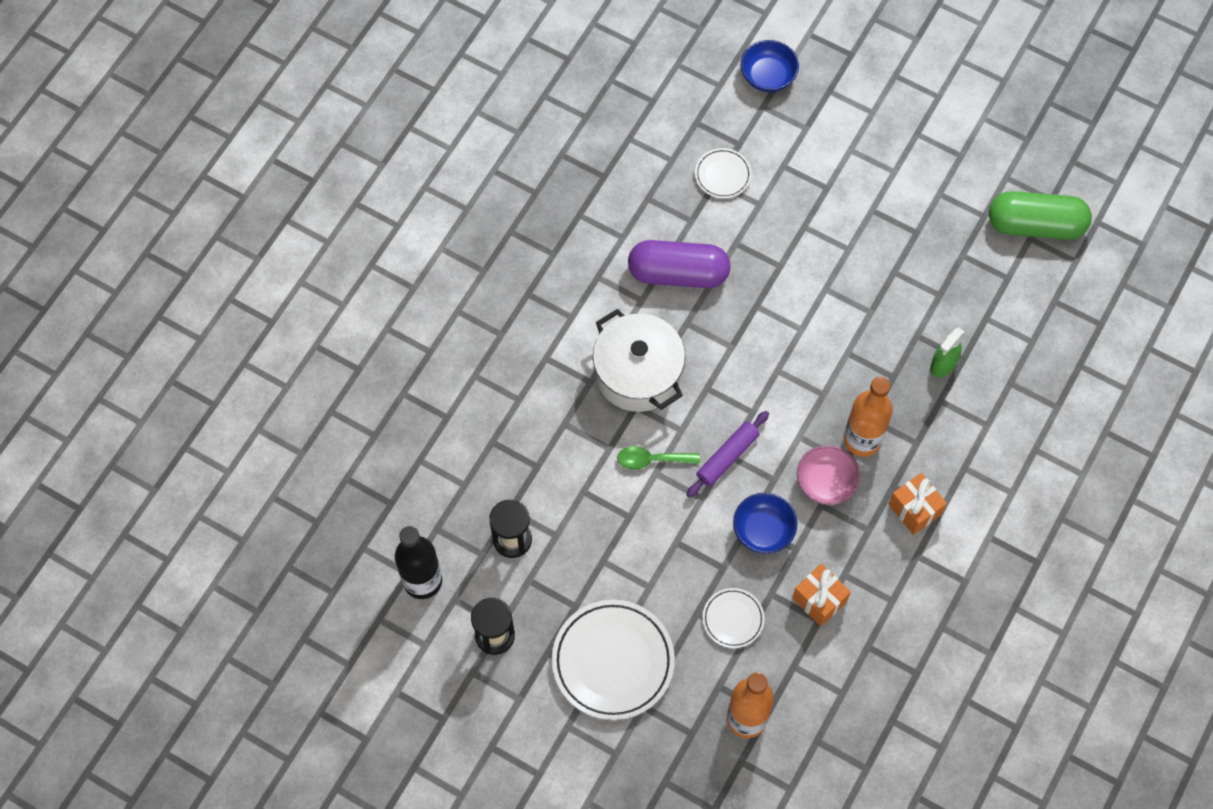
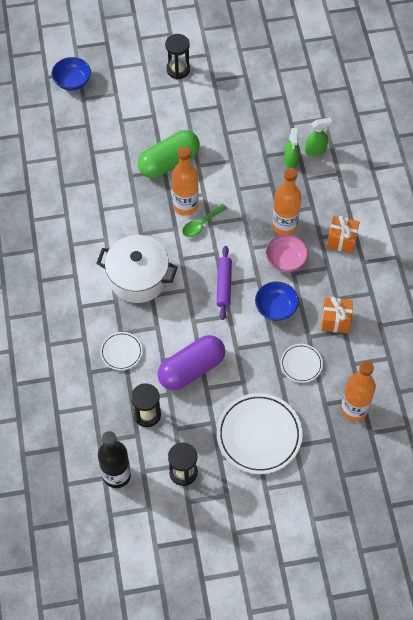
camera: 40 degrees left, 5 degrees down
green spoon [617,446,700,470] -> green spoon moved to [182,204,228,237]
purple capsule [628,240,731,288] -> purple capsule moved to [157,335,225,390]
white plate [695,148,752,199] -> white plate moved to [100,332,143,370]
green capsule [989,191,1092,239] -> green capsule moved to [138,130,200,178]
none -> black hourglass [165,34,190,79]
none -> orange bottle [172,147,199,216]
none -> green spray bottle [305,118,332,156]

